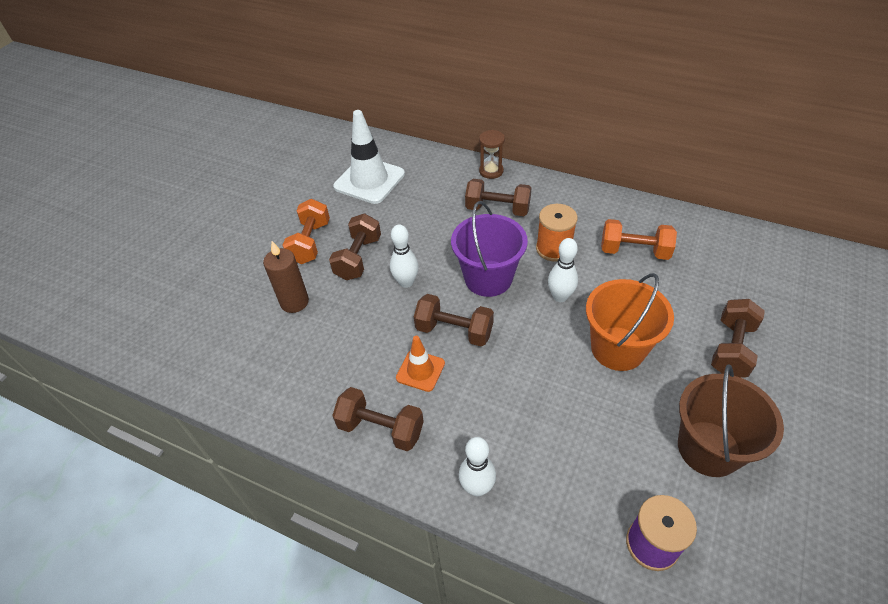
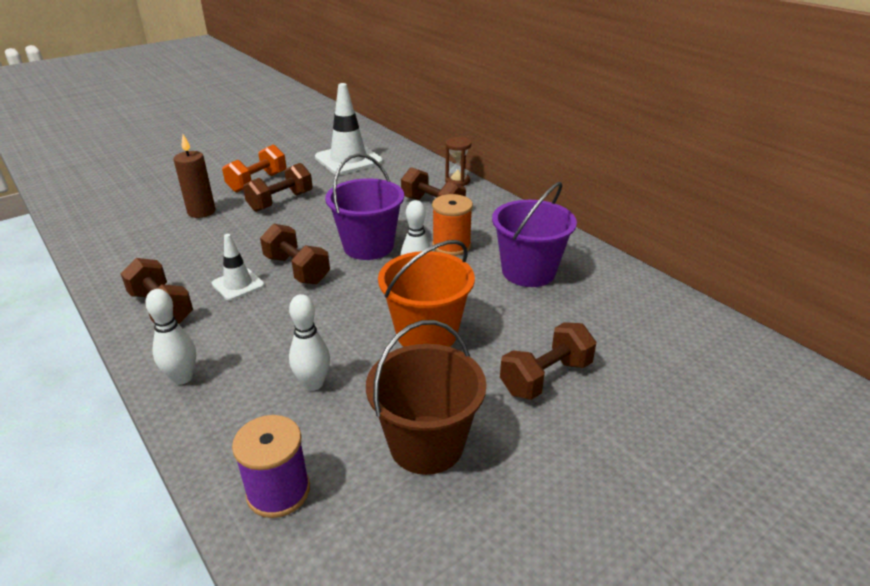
camera: 25 degrees right, 15 degrees down
white bowling pin [390,225,418,288] -> white bowling pin moved to [289,294,330,391]
orange traffic cone [396,336,445,392] -> white traffic cone [212,234,264,300]
orange dumbbell [601,219,677,260] -> purple bucket [492,182,577,287]

